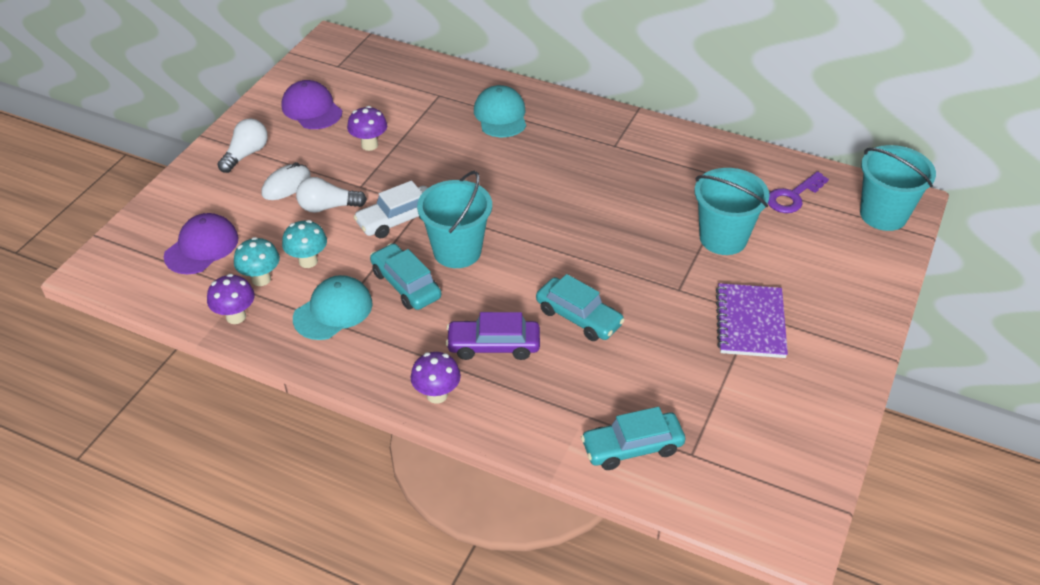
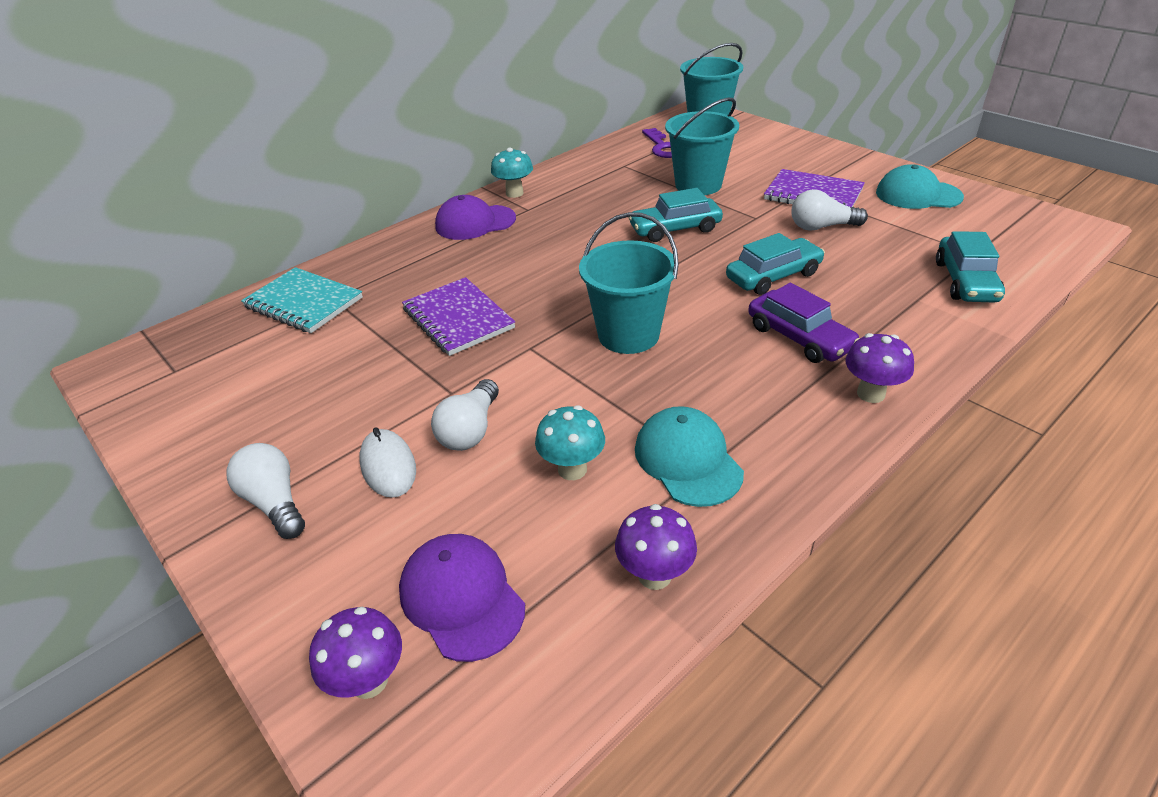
camera: 65 degrees left, 5 degrees down
turquoise mushroom [234,237,280,286] -> turquoise mushroom moved to [491,148,533,198]
purple cap [281,80,342,129] -> purple cap moved to [435,195,516,240]
purple mushroom [347,106,387,151] -> purple mushroom moved to [309,607,402,699]
white car [353,181,428,238] -> none
turquoise car [370,243,441,310] -> turquoise car moved to [628,188,723,242]
purple car [446,312,540,360] -> purple car turned 60 degrees counterclockwise [748,283,860,363]
turquoise cap [474,85,526,137] -> turquoise cap moved to [876,164,964,209]
none -> turquoise notebook [241,267,363,333]
none -> purple notebook [402,277,515,356]
none -> white light bulb [792,189,868,231]

